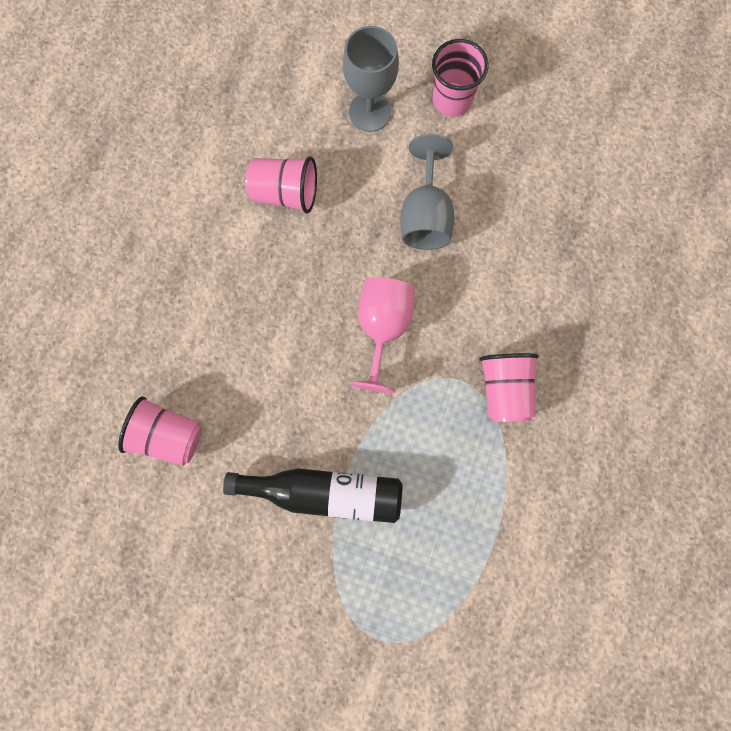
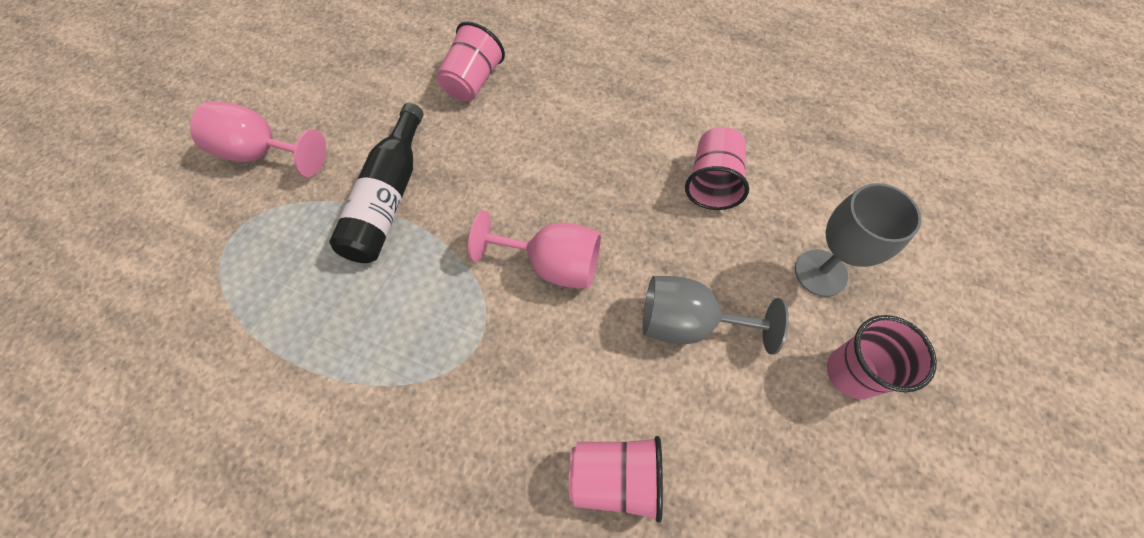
camera: 95 degrees right, 15 degrees down
pink cup [479,353,539,422] -> pink cup moved to [569,436,663,523]
none -> pink goblet [190,101,326,177]

